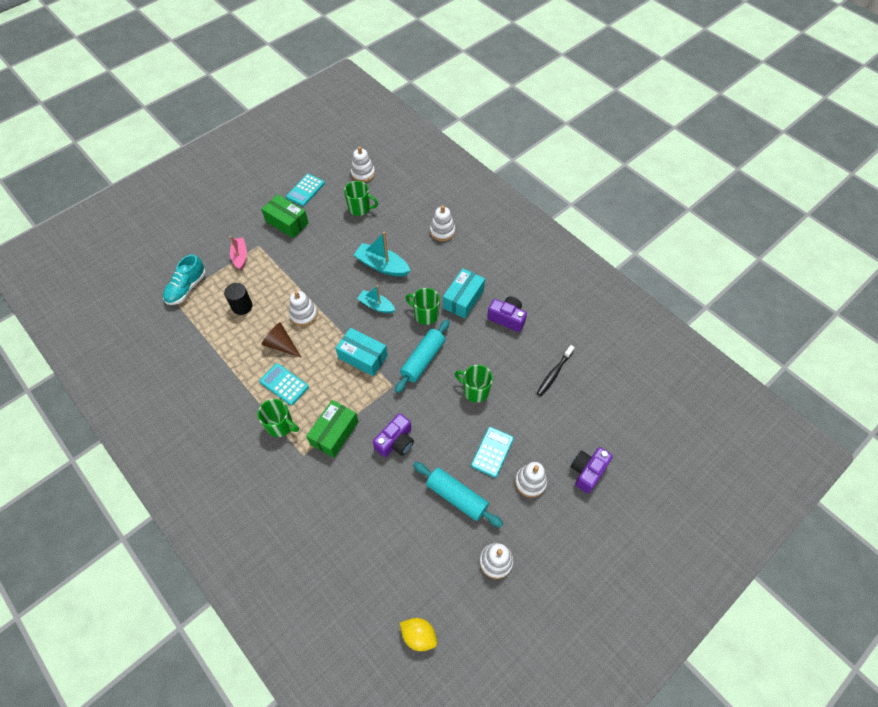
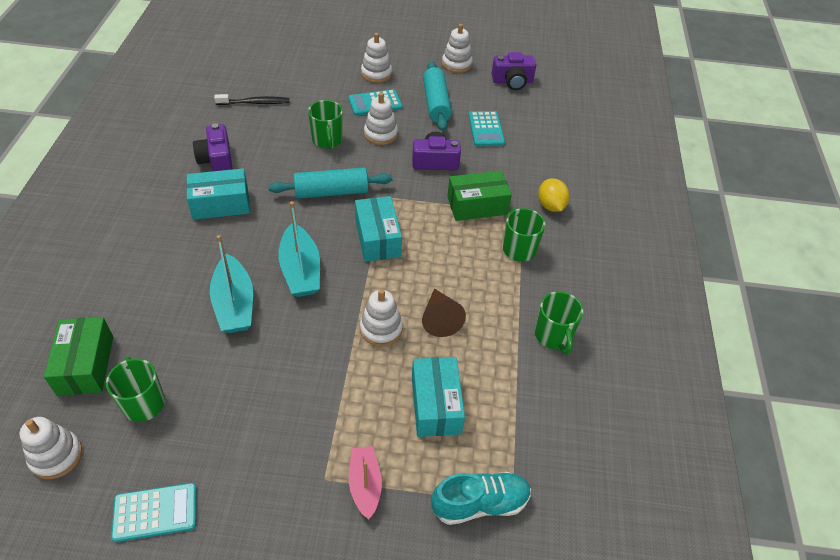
camera: 135 degrees left, 10 degrees down
black cylinder [224,283,253,315] -> turquoise box [412,357,465,437]
pink boat [230,236,247,270] -> pink boat turned 135 degrees clockwise [349,446,382,520]
turquoise calculator [260,363,309,405] -> turquoise calculator moved to [468,111,505,146]
green box [261,194,309,238] -> green box moved to [44,317,113,396]
turquoise boat [357,285,395,313] -> turquoise boat [278,201,320,297], size x1.52
yellow lemon [400,618,437,651] -> yellow lemon moved to [538,178,570,212]
green mug [406,288,440,325] -> green mug moved to [535,291,583,355]
white stacking toy [430,205,455,241] -> white stacking toy moved to [364,92,398,145]
purple camera [571,447,613,493] -> purple camera moved to [491,52,536,90]

